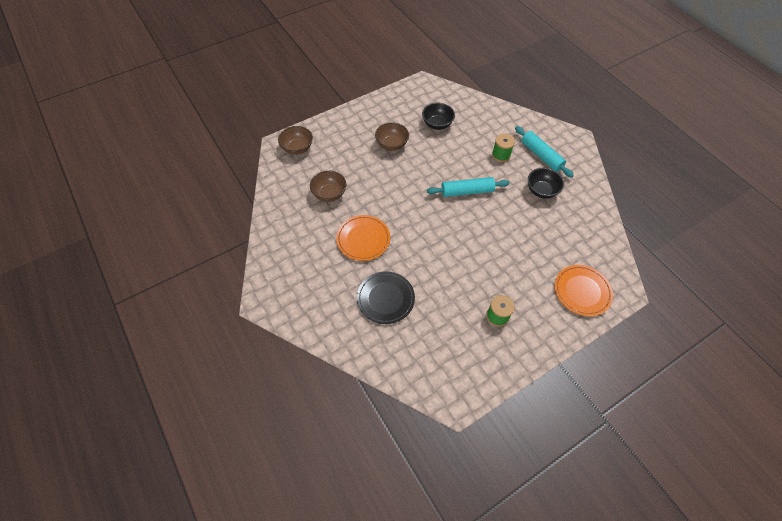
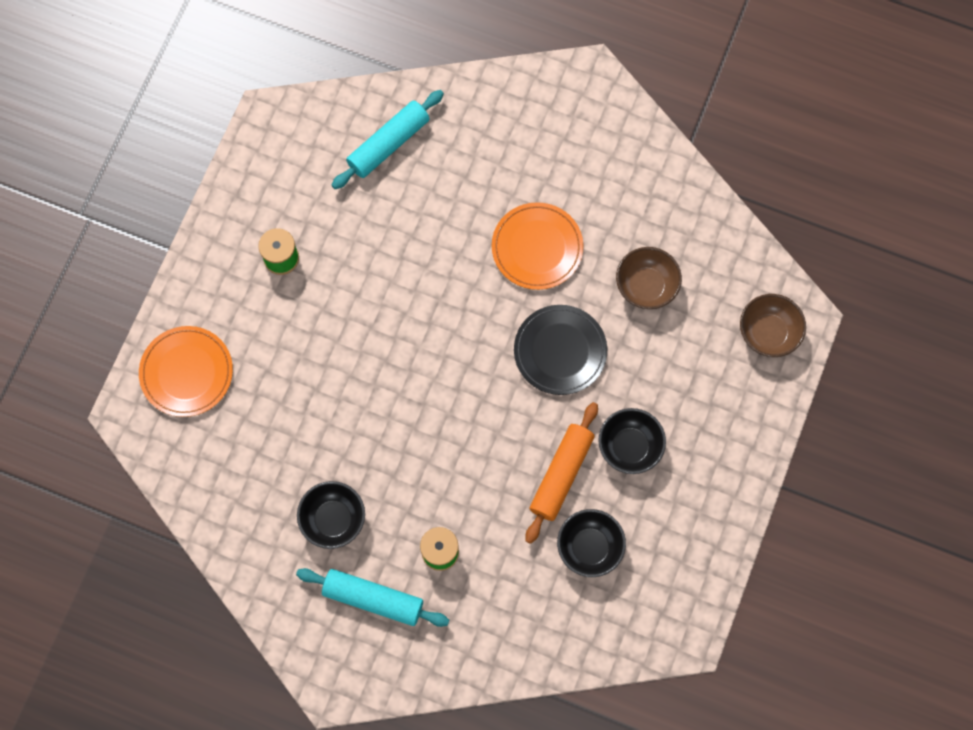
camera: 145 degrees right, 15 degrees up
black plate [357,271,415,324] -> black plate moved to [514,305,607,395]
brown bowl [375,122,409,151] -> black bowl [598,408,666,474]
turquoise rolling pin [427,177,509,197] -> turquoise rolling pin moved to [331,90,444,189]
none -> orange rolling pin [526,402,598,544]

